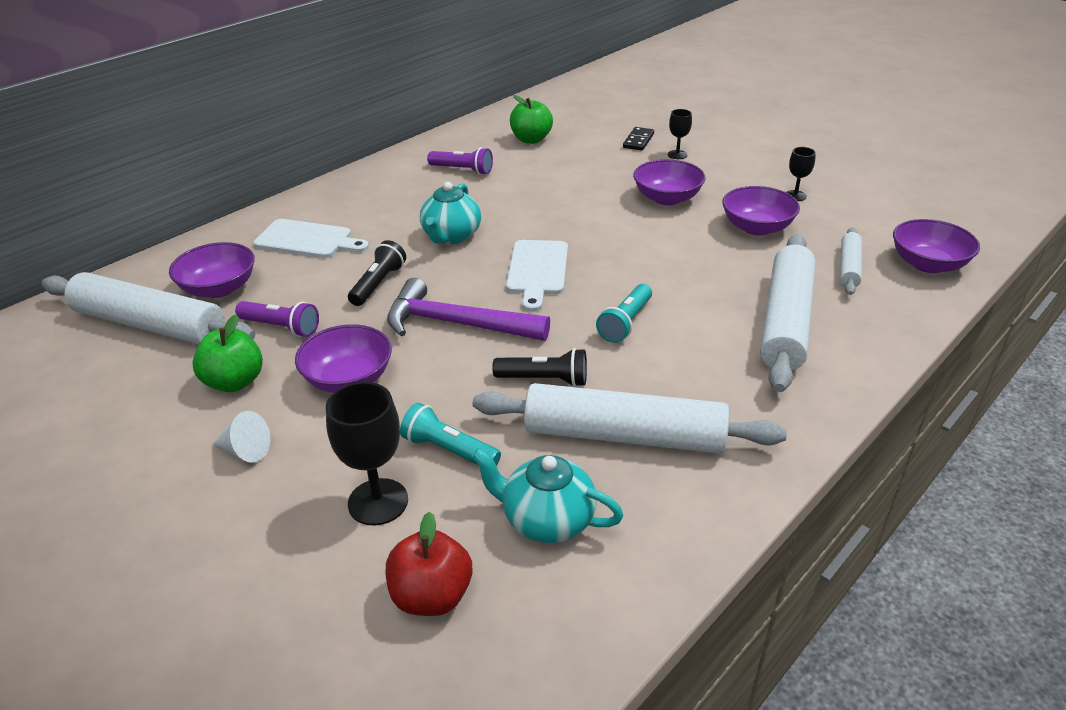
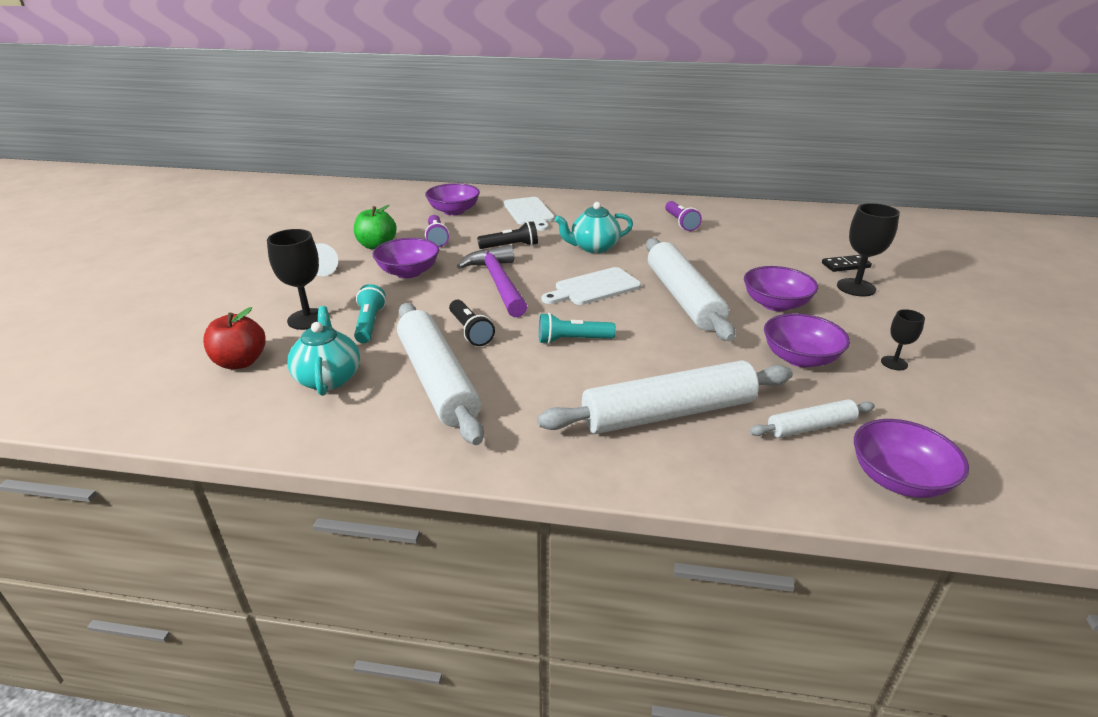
camera: 55 degrees right, 5 degrees down
white rolling pin [42,272,255,344] -> white rolling pin moved to [646,238,736,341]
green apple [510,95,553,144] -> none
black goblet [668,109,692,159] -> black goblet [837,203,900,297], size x1.78

